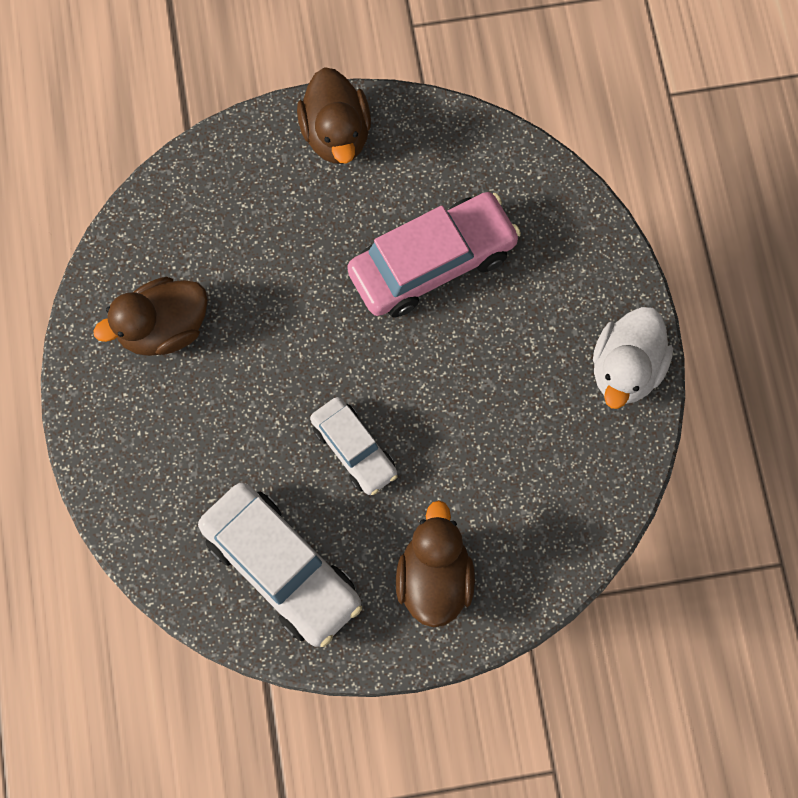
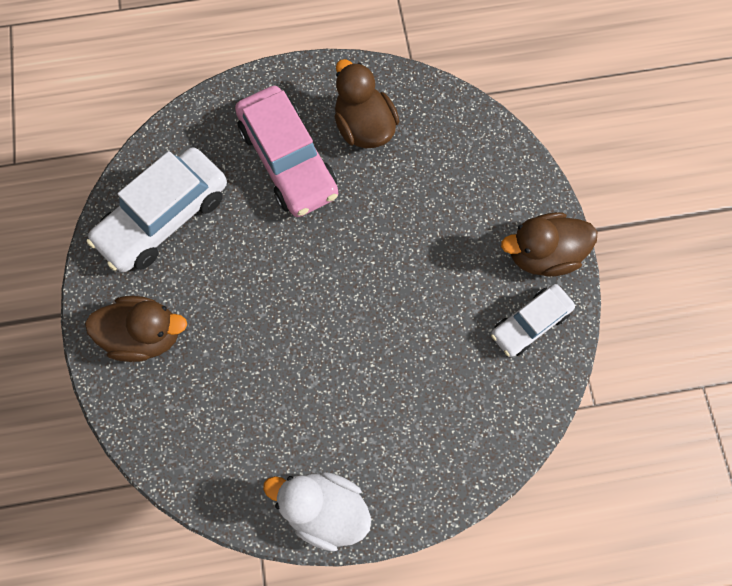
camera: 90 degrees right, 0 degrees up
white car [310,397,398,495] -> white car moved to [491,284,575,357]
pink car [347,192,521,317] -> pink car moved to [235,86,338,217]

